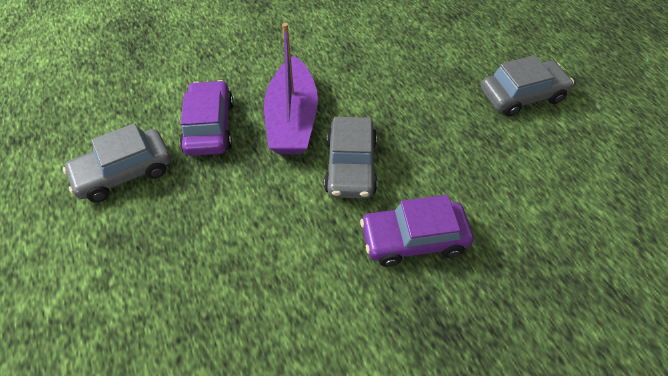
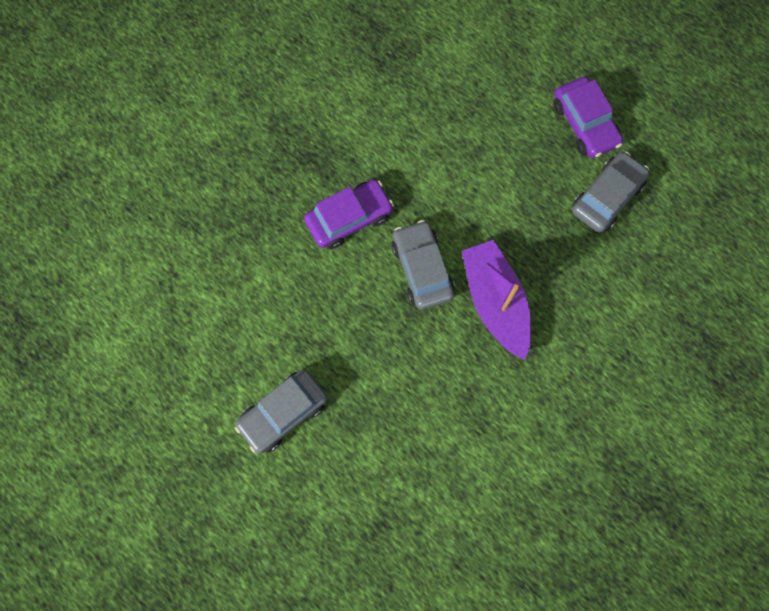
camera: 160 degrees right, 20 degrees up
purple car [180,80,234,156] -> purple car moved to [553,76,623,158]

